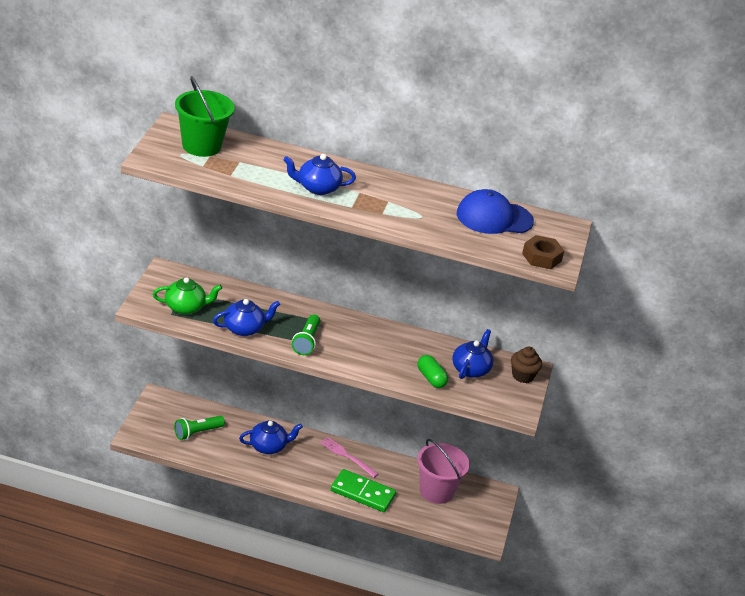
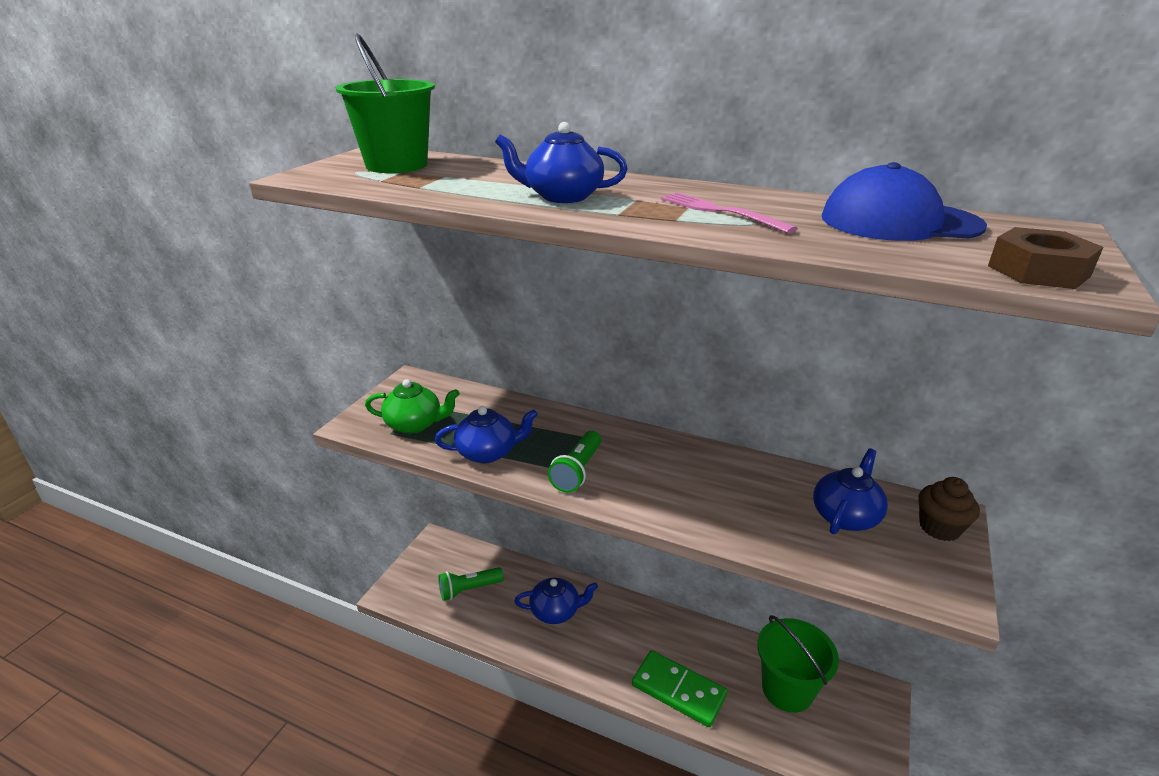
camera: 15 degrees right, 5 degrees down
pink fork [320,437,378,478] -> pink fork moved to [661,192,797,233]
green capsule [417,355,448,388] -> none
pink bucket [417,439,469,504] -> green bucket [757,615,839,713]

